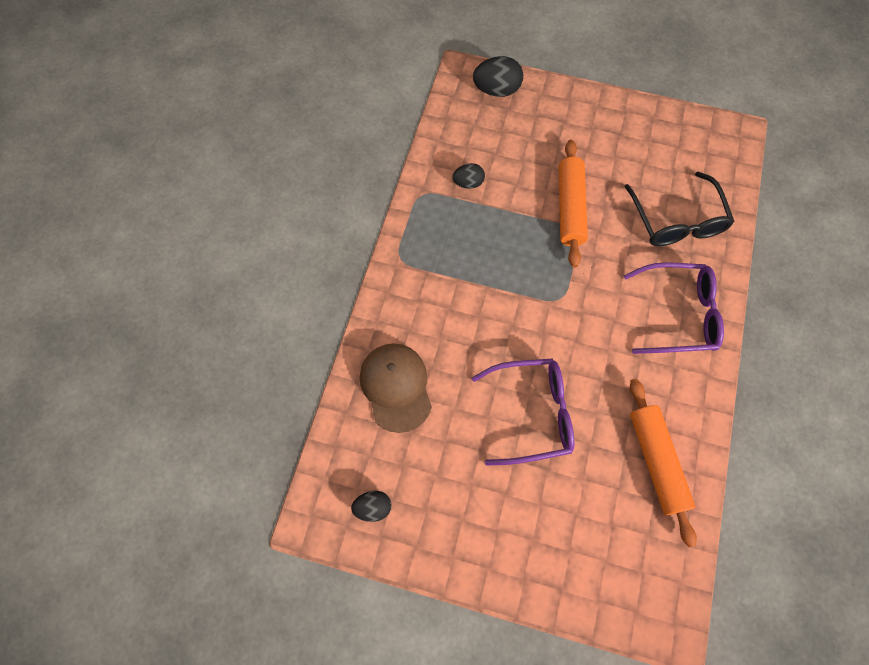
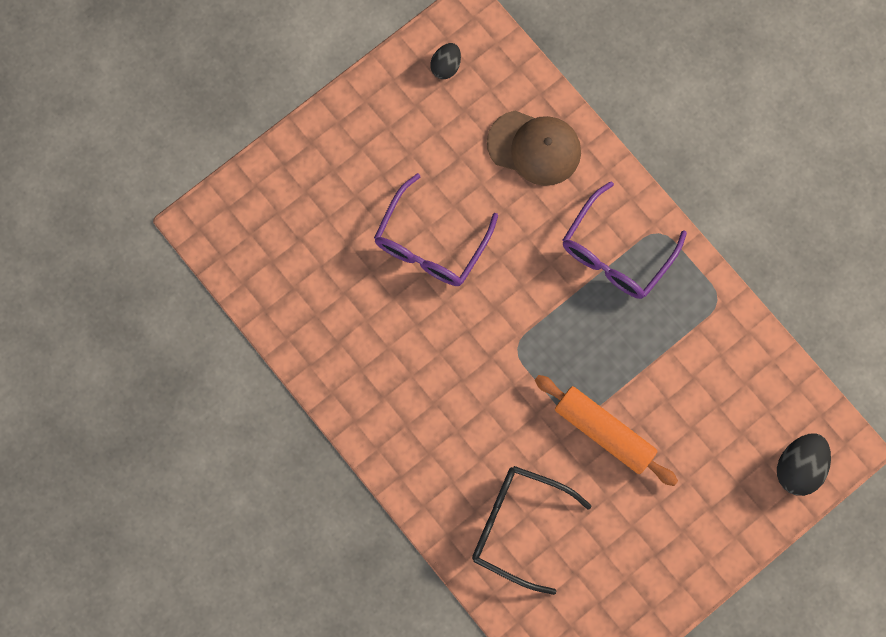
camera: 125 degrees right, 10 degrees up
black egg [452,163,485,189] -> none
purple glasses [624,262,724,354] -> purple glasses moved to [563,181,687,299]
orange rolling pin [630,379,697,547] -> none

